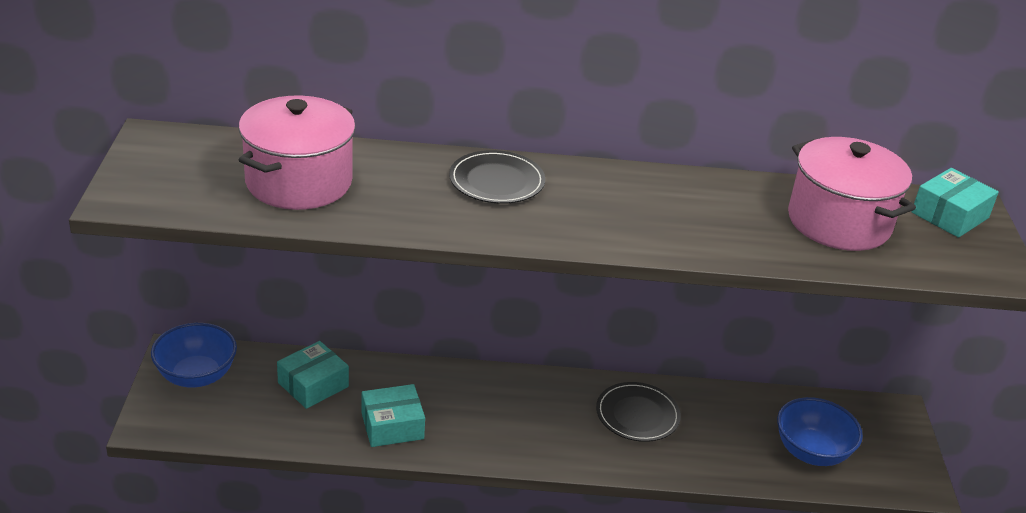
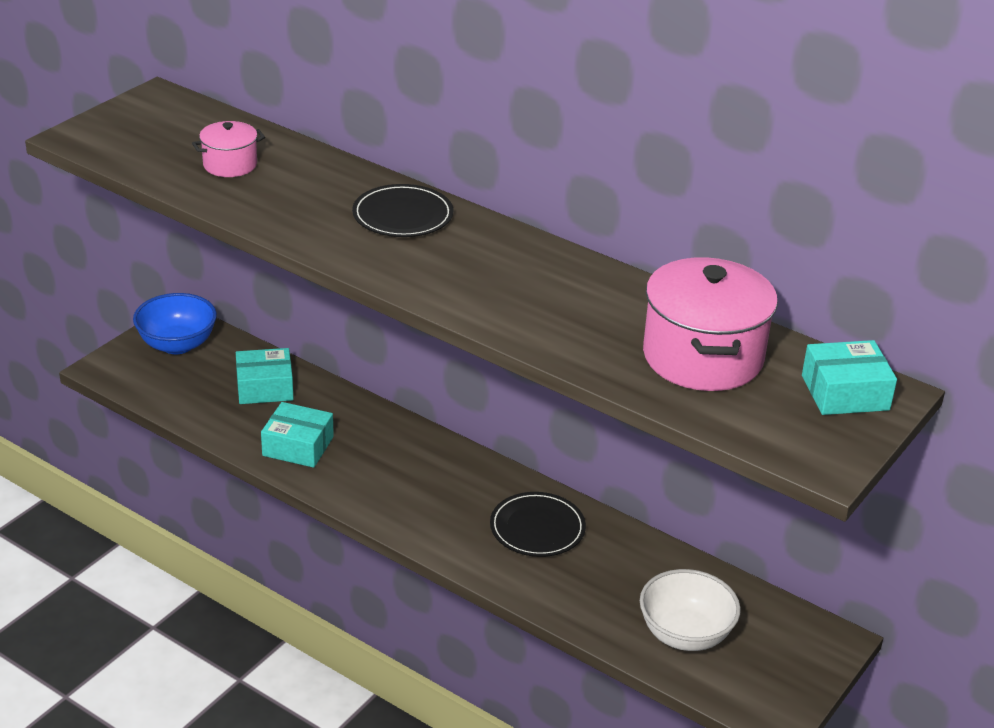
camera: 35 degrees right, 0 degrees up
pink pot [239,96,356,210] -> pink pot [192,121,265,177], size x0.52
blue bowl [777,397,863,466] -> white bowl [640,569,741,651]

